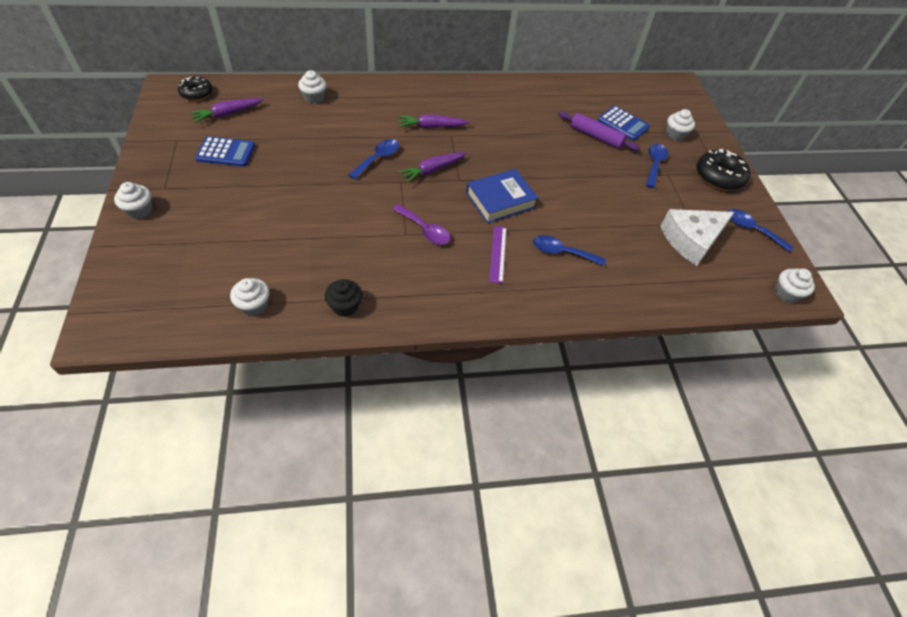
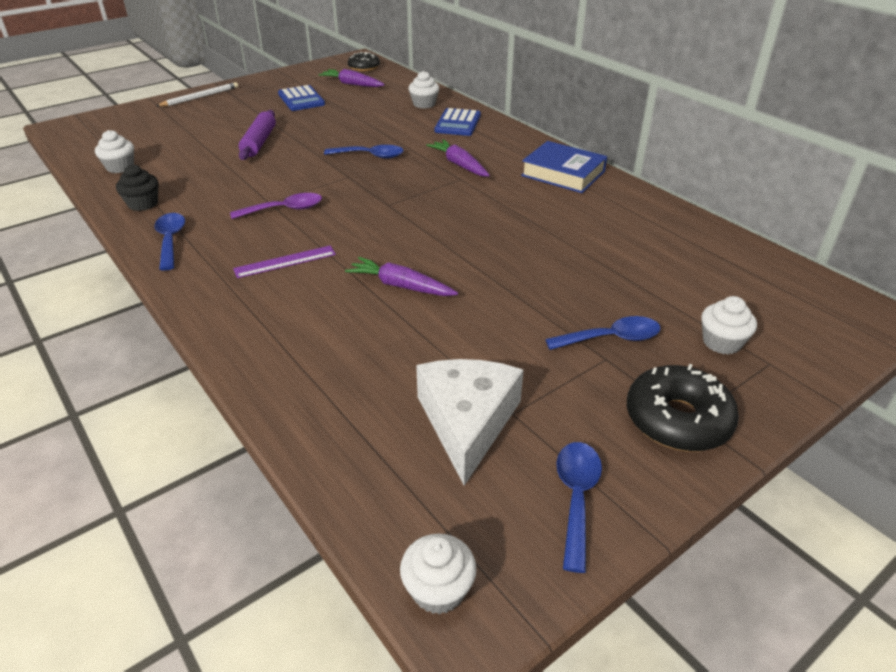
camera: 65 degrees right, 15 degrees down
white cupcake [114,182,152,219] -> white pencil [157,82,238,107]
purple spoon [392,204,451,245] -> purple spoon turned 120 degrees counterclockwise [230,193,322,219]
purple carrot [398,152,466,183] -> purple carrot moved to [345,257,458,296]
blue book [466,169,538,223] -> blue book moved to [521,141,607,193]
blue spoon [533,235,606,266] -> blue spoon moved to [154,213,185,271]
purple rolling pin [558,111,640,151] -> purple rolling pin moved to [239,110,276,160]
blue calculator [598,106,650,141] -> blue calculator moved to [435,108,481,136]
white cheese [661,209,735,266] -> white cheese turned 60 degrees clockwise [416,359,524,486]

